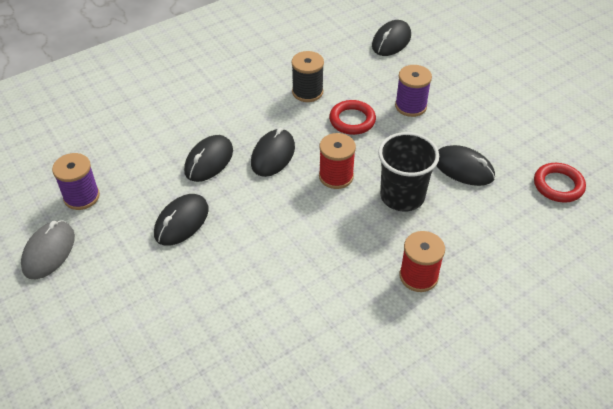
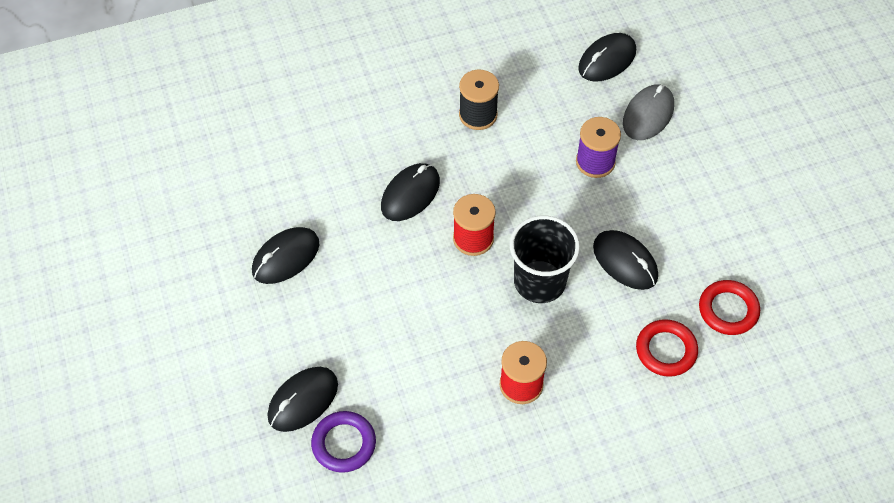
camera: 15 degrees right, 10 degrees up
grey mouse [21,220,75,279] -> grey mouse moved to [623,84,674,140]
purple spool [52,153,100,210] -> none
black mouse [184,135,233,182] -> black mouse moved to [268,367,338,432]
red ring [329,100,376,135] -> red ring moved to [636,319,698,377]
none -> purple ring [311,411,376,473]

